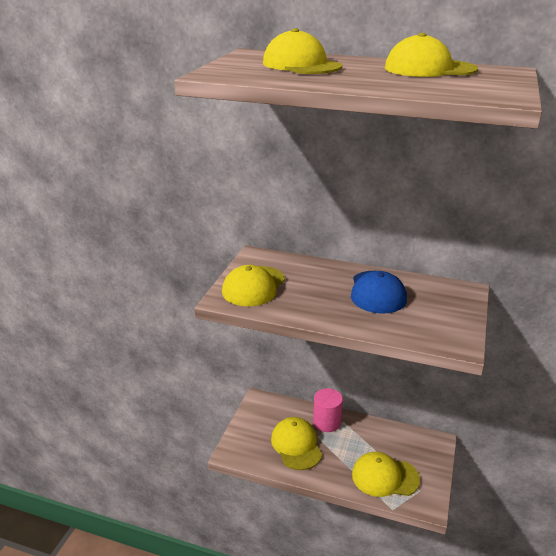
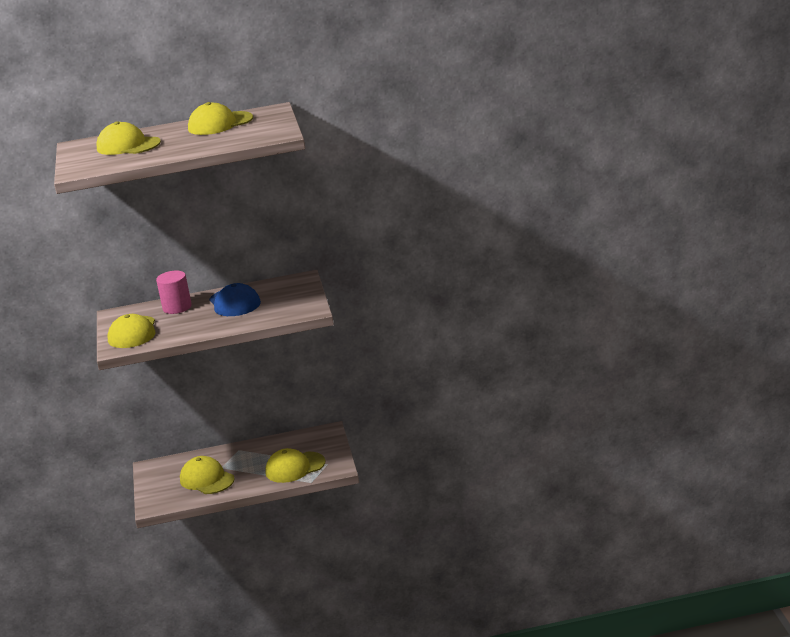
camera: 25 degrees left, 5 degrees down
pink cylinder [313,388,343,432] -> pink cylinder moved to [156,271,192,314]

